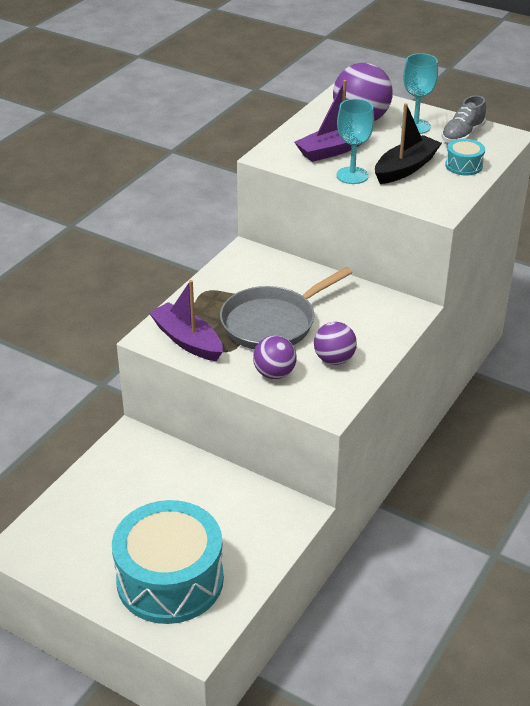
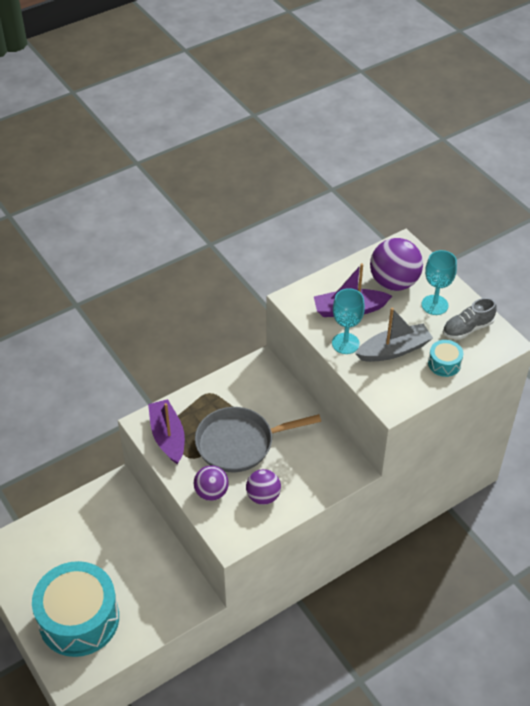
camera: 25 degrees right, 10 degrees up
black boat [375,103,442,184] -> grey boat [355,308,433,362]

